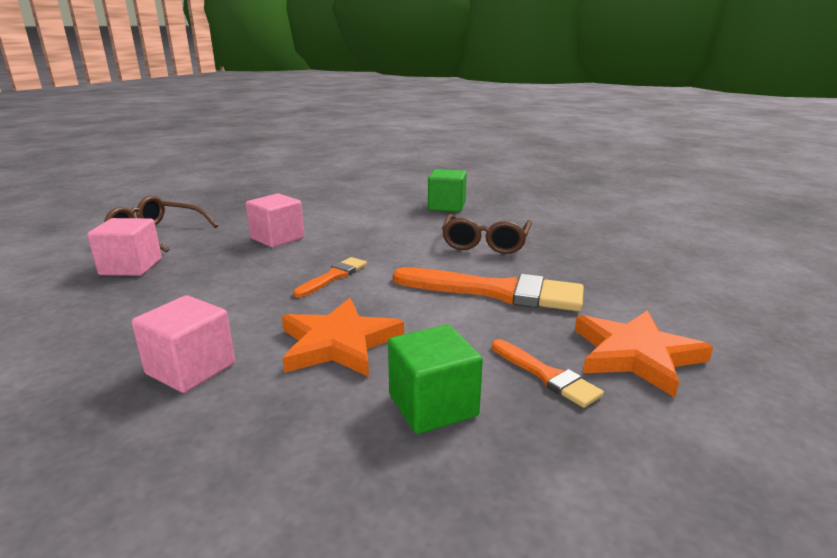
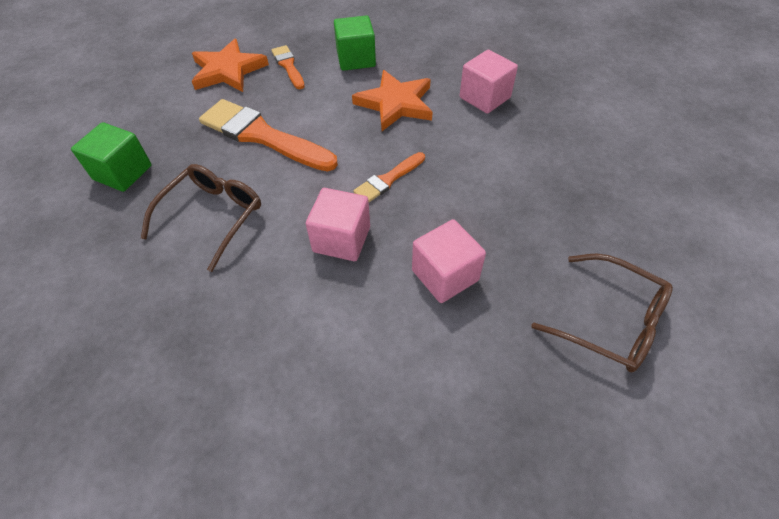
camera: 165 degrees left, 30 degrees up
pink cube [87,218,162,276] -> pink cube moved to [306,188,370,261]
green cube [428,169,467,212] -> green cube moved to [71,122,152,192]

